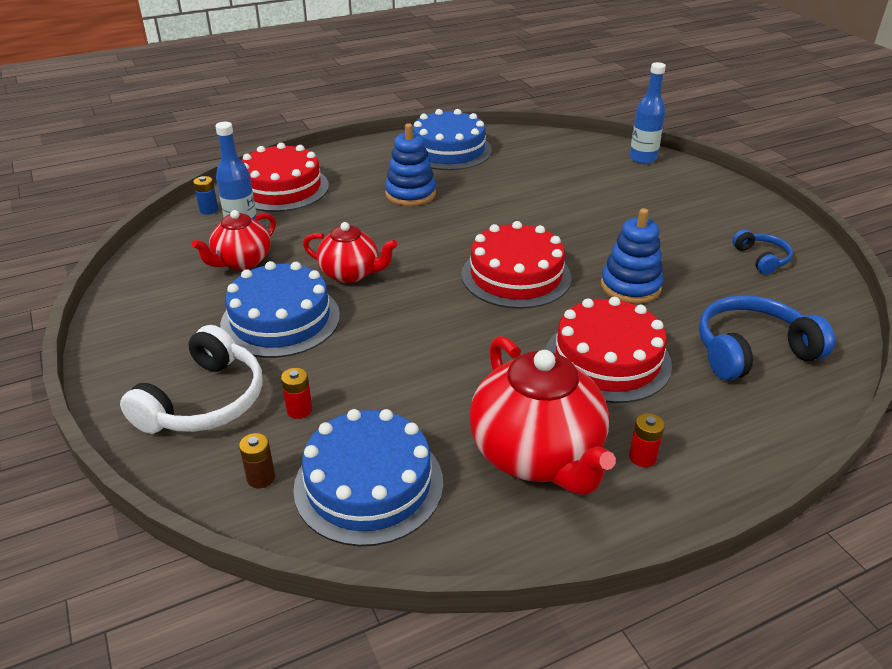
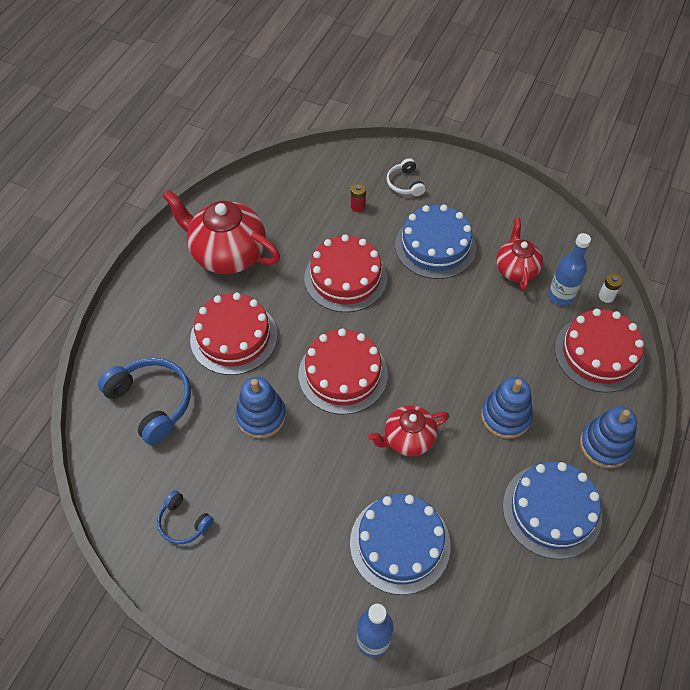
camera: 140 degrees right, 20 degrees up
white headphones [120,325,263,434] -> white headphones [387,158,426,196], size x0.55
blue battery [193,176,218,214] -> white battery [599,273,623,303]
brown battery [239,433,275,488] -> none
blue cake [293,409,443,546] -> blue cake moved to [350,494,451,595]
red teapot [303,222,398,283] -> red teapot moved to [368,405,449,456]
red battery [629,413,665,467] -> none
blue headphones [699,295,835,381] -> blue headphones turned 75 degrees counterclockwise [98,357,191,445]
none -> red cake [304,235,387,312]
none -> blue stacking toy [580,406,637,468]

